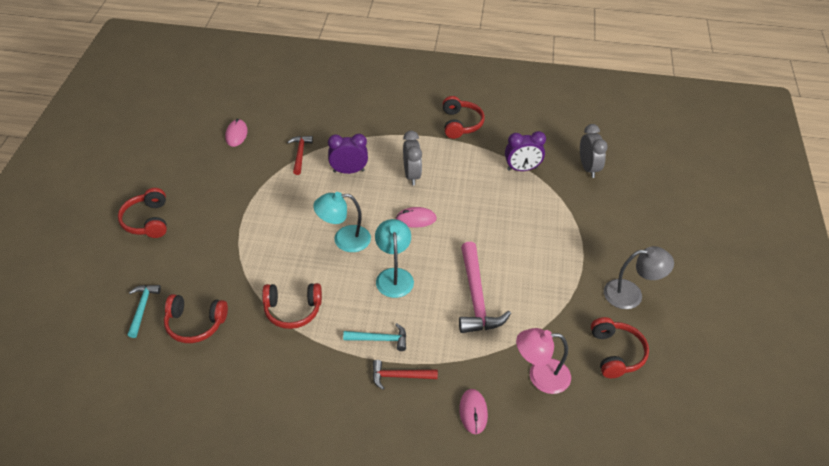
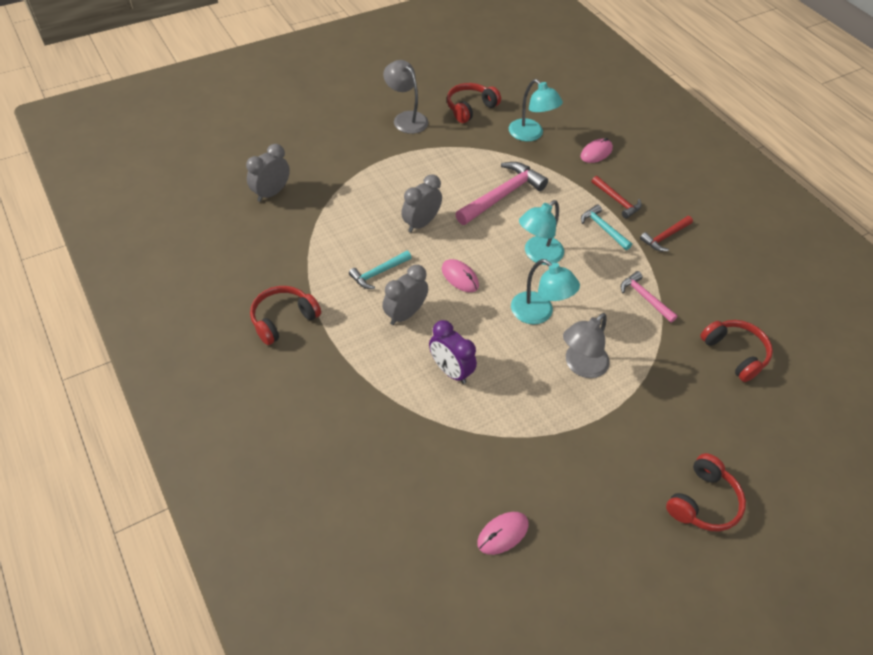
camera: 130 degrees left, 5 degrees up
turquoise hammer [128,285,161,338] -> turquoise hammer moved to [349,251,412,289]
red headphones [262,283,322,329] -> pink hammer [621,271,678,323]
red hammer [287,136,313,175] -> red hammer moved to [640,216,693,251]
purple clock [505,131,546,171] -> none
pink lamp [516,328,571,394] -> turquoise lamp [509,79,563,141]
none -> grey clock [401,174,442,233]
none -> grey lamp [563,313,610,378]

